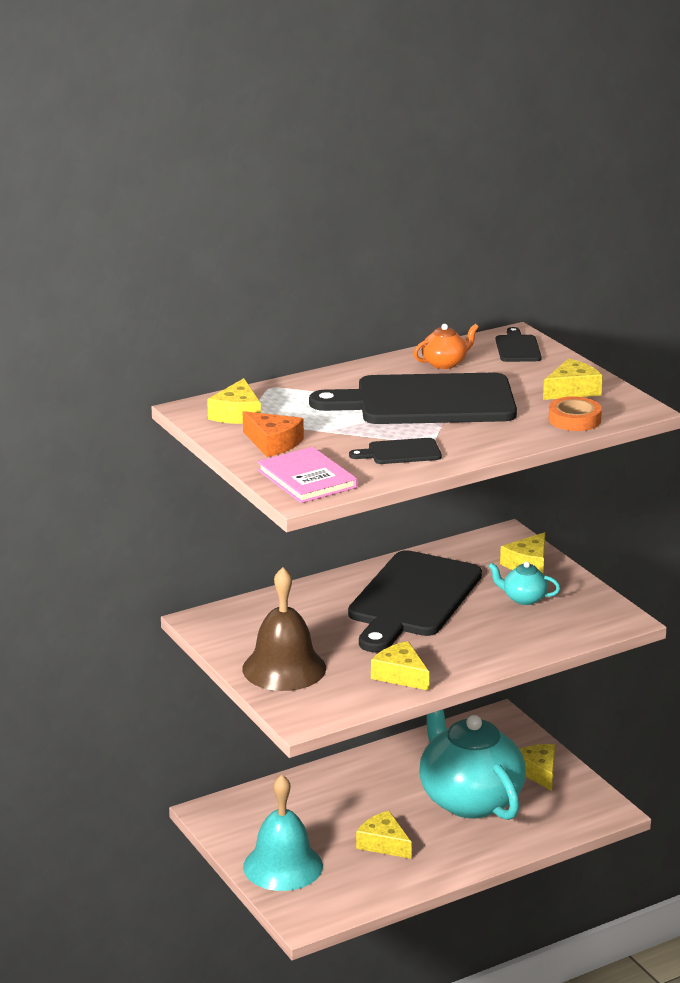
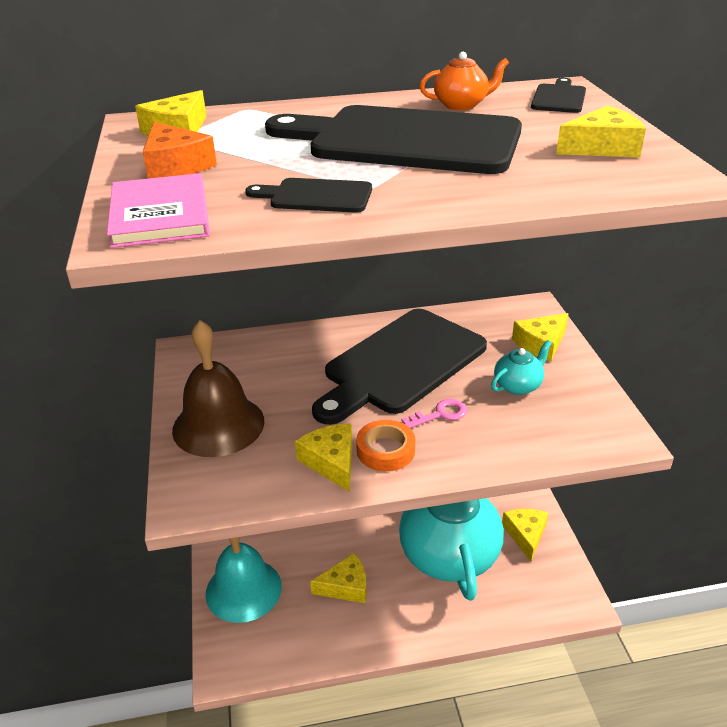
camera: 20 degrees right, 10 degrees up
yellow cheese [356,811,412,859] -> yellow cheese turned 105 degrees clockwise [310,553,367,603]
turquoise teapot [489,561,560,605] -> turquoise teapot turned 105 degrees clockwise [491,340,552,395]
orange tape [549,397,602,431] -> orange tape moved to [356,420,415,471]
none -> pink key [401,399,467,428]

